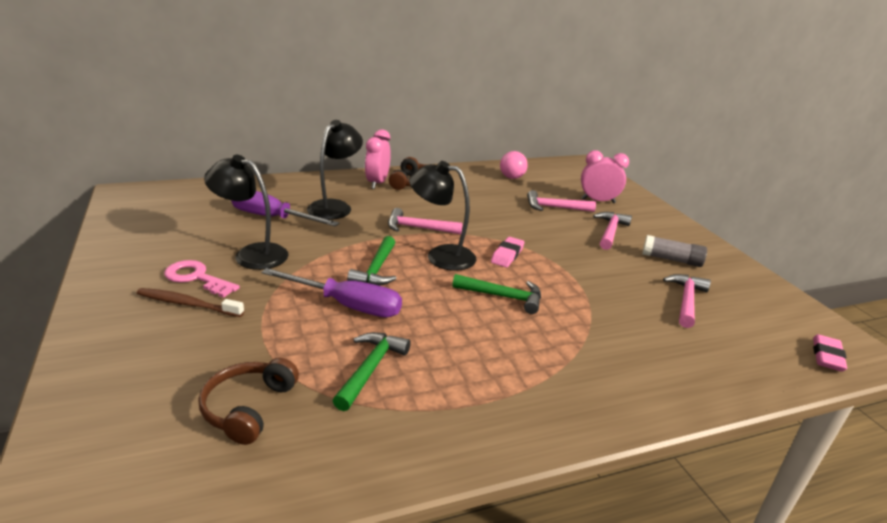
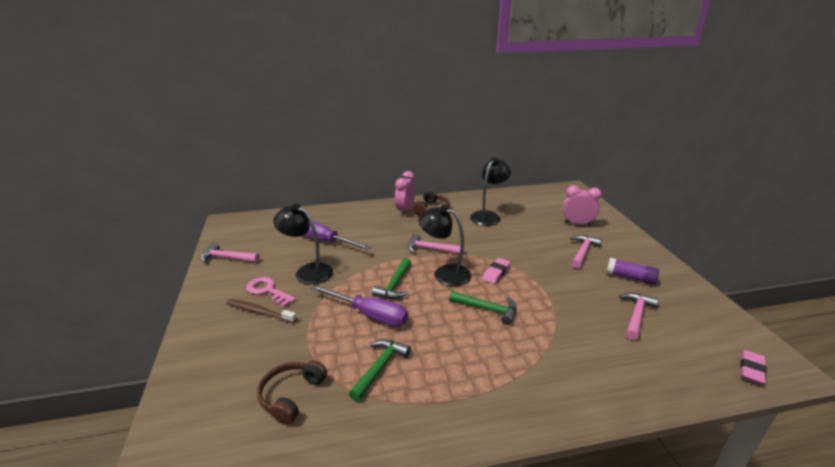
camera: 10 degrees right, 0 degrees up
black lamp [307,120,363,220] -> black lamp moved to [470,157,511,226]
pink ball [500,151,528,179] -> none
pink hammer [527,190,596,212] -> pink hammer moved to [201,242,260,263]
grey glue stick [642,235,707,267] -> purple glue stick [606,258,659,285]

